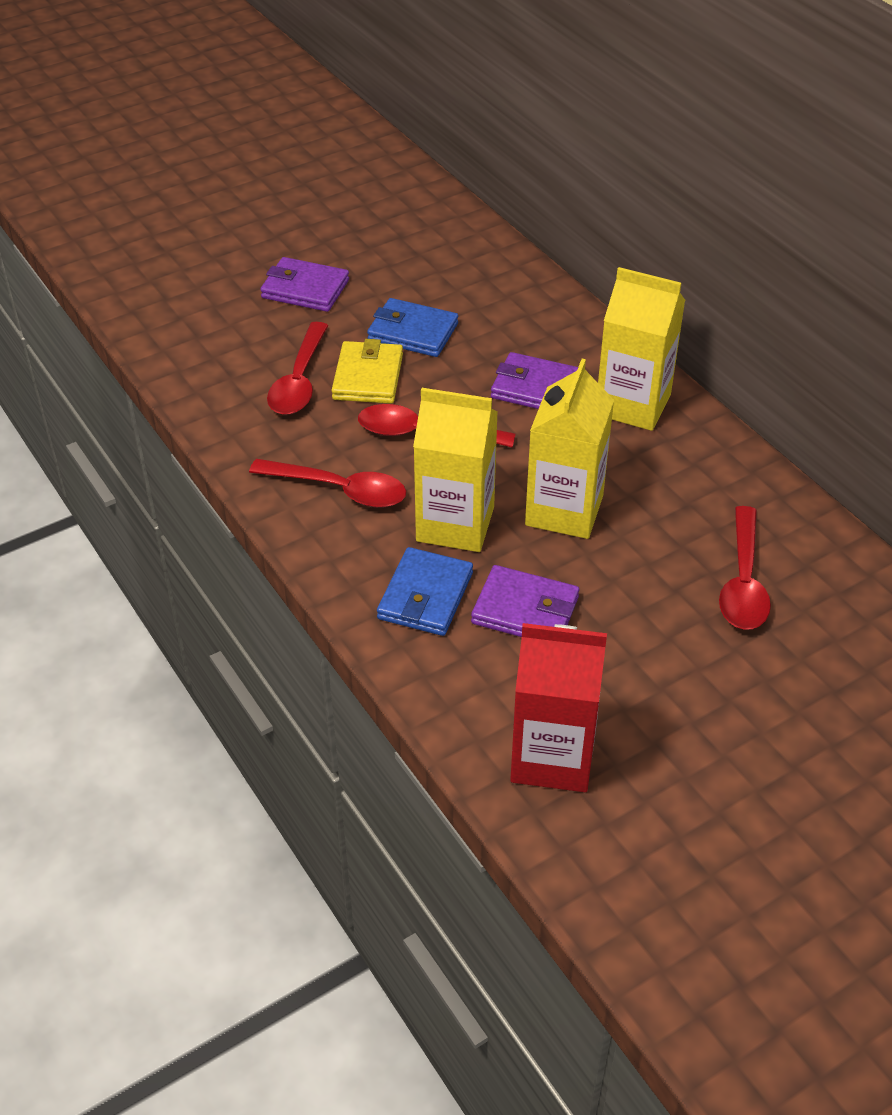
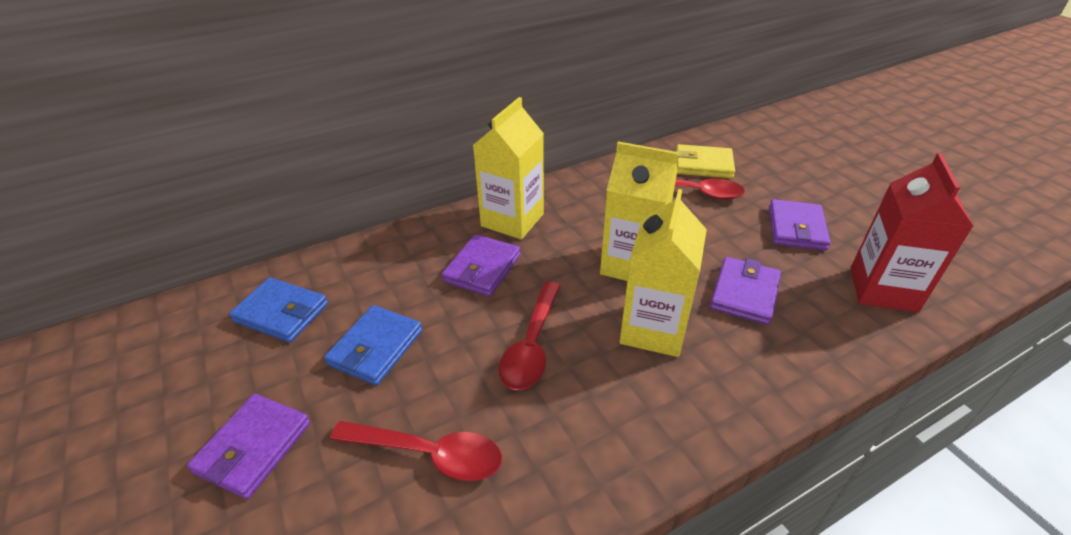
camera: 85 degrees left, 5 degrees down
red spoon [249,459,406,508] -> none
yellow wallet [331,339,403,404] -> yellow wallet moved to [676,144,735,179]
blue wallet [377,547,473,636] -> blue wallet moved to [229,277,328,342]
none -> purple wallet [769,199,831,251]

